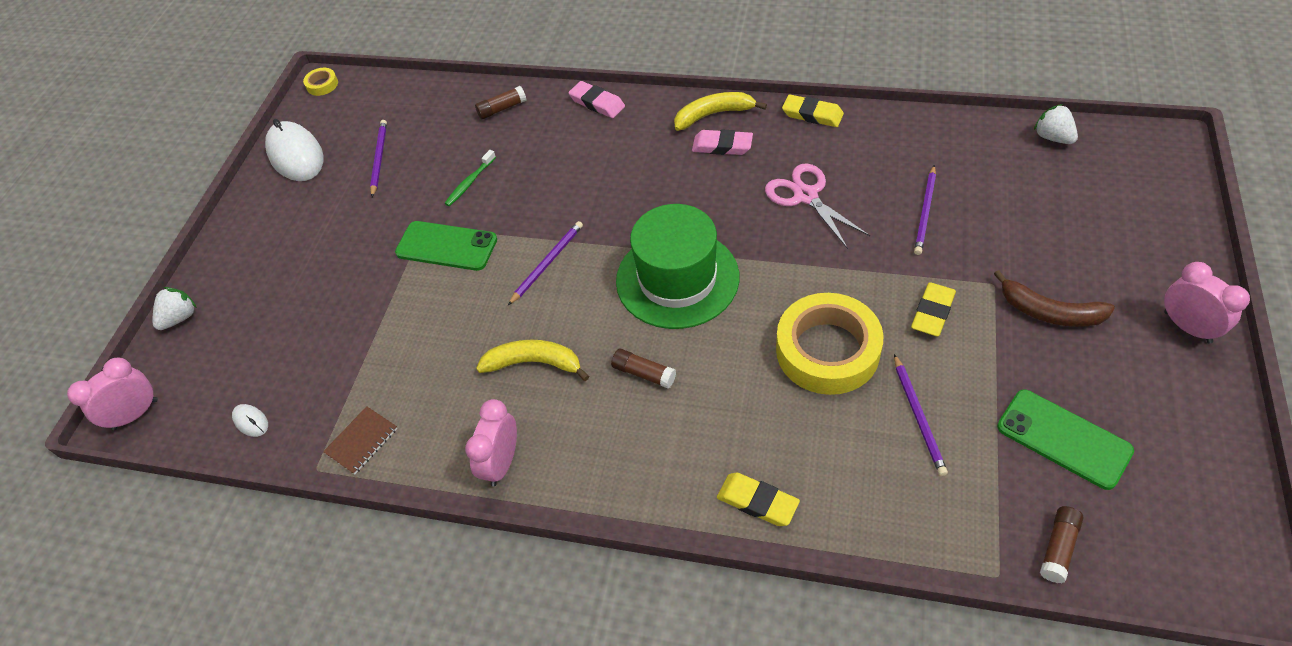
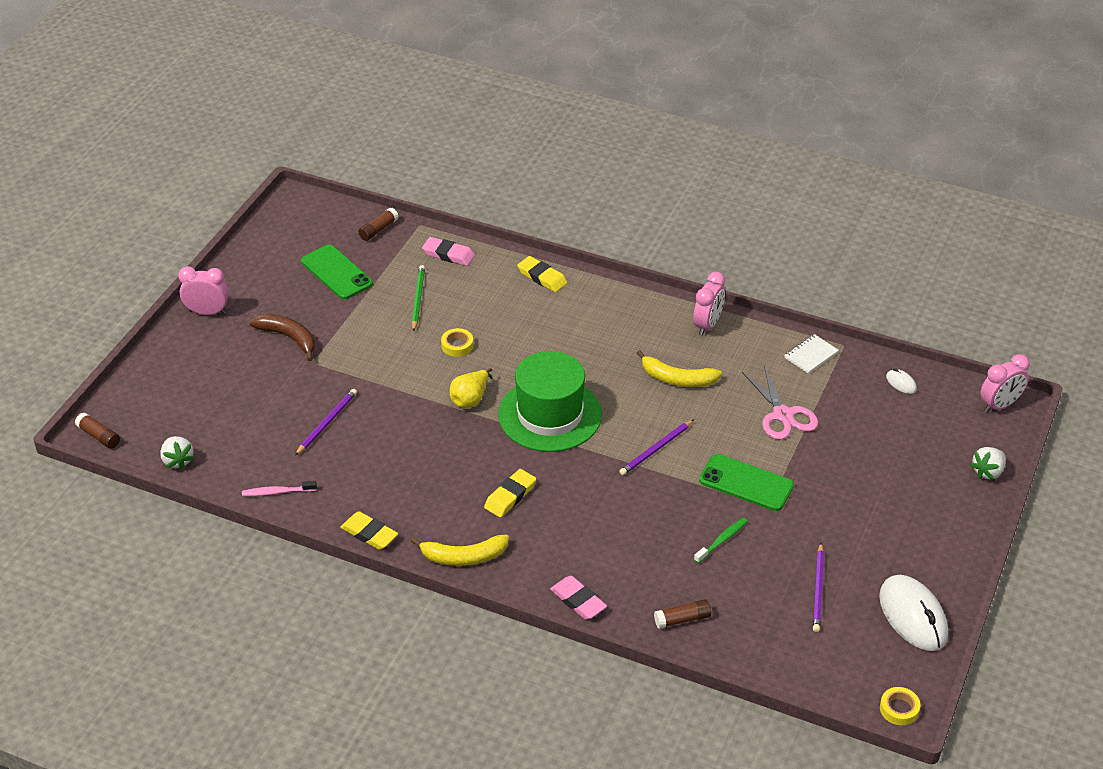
camera: 175 degrees left, 10 degrees down
brown notebook [323,406,398,475] -> white notebook [784,334,839,374]
brown glue stick [611,349,676,389] -> brown glue stick moved to [75,412,120,449]
pink eraser [692,129,753,155] -> pink eraser moved to [422,237,475,266]
pink scissors [765,163,870,249] -> pink scissors moved to [742,365,818,440]
yellow tape [776,293,884,395] -> yellow tape [441,328,473,357], size x0.42
purple pencil [894,354,948,476] -> green pencil [412,265,425,332]
yellow eraser [911,282,956,336] -> yellow eraser moved to [484,469,536,517]
pink clock [1164,262,1250,343] -> pink clock turned 120 degrees clockwise [178,266,229,315]
none -> pink toothbrush [242,481,317,496]
none -> yellow pear [450,368,493,408]

